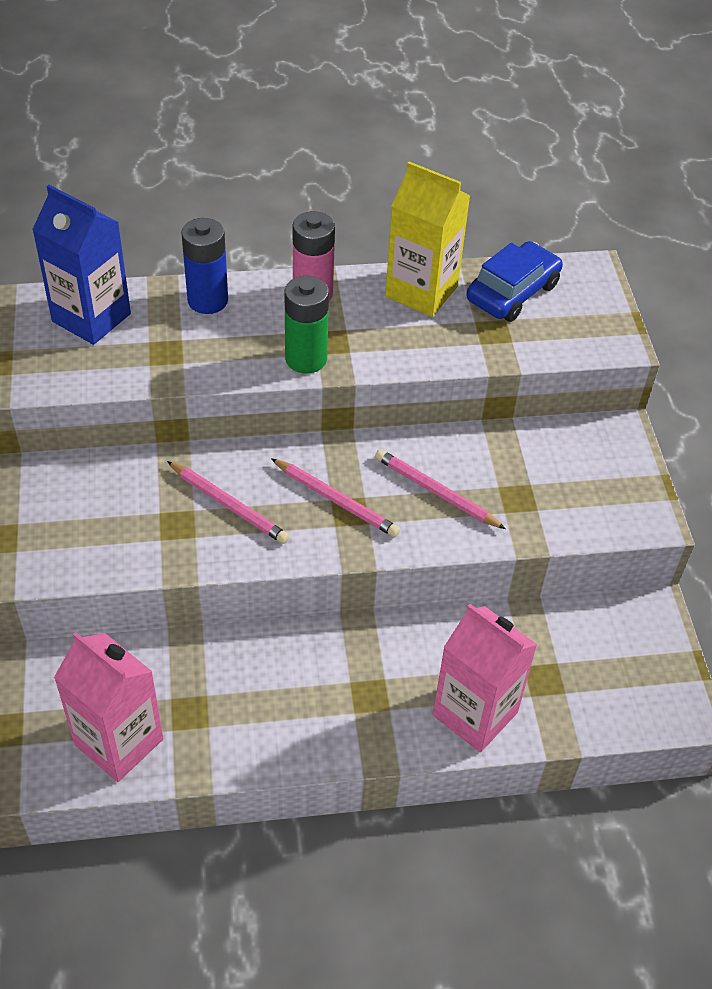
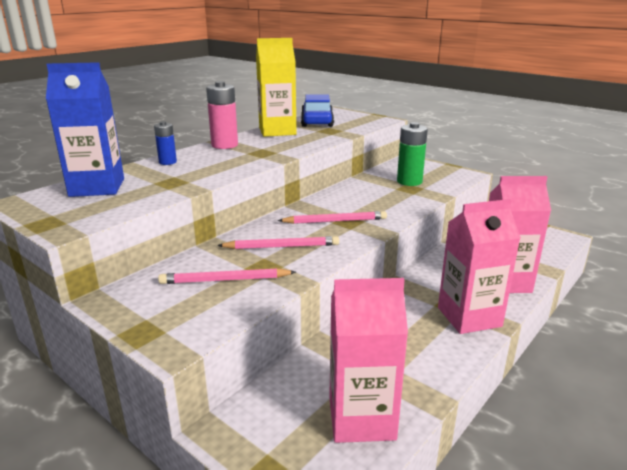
camera: 40 degrees left, 25 degrees down
blue battery [181,218,228,314] -> blue battery [154,121,177,165], size x0.60
green battery [285,276,329,373] -> green battery moved to [397,122,428,186]
pink pencil [375,449,506,529] -> pink pencil moved to [158,268,296,284]
none -> pink carton [438,199,521,334]

